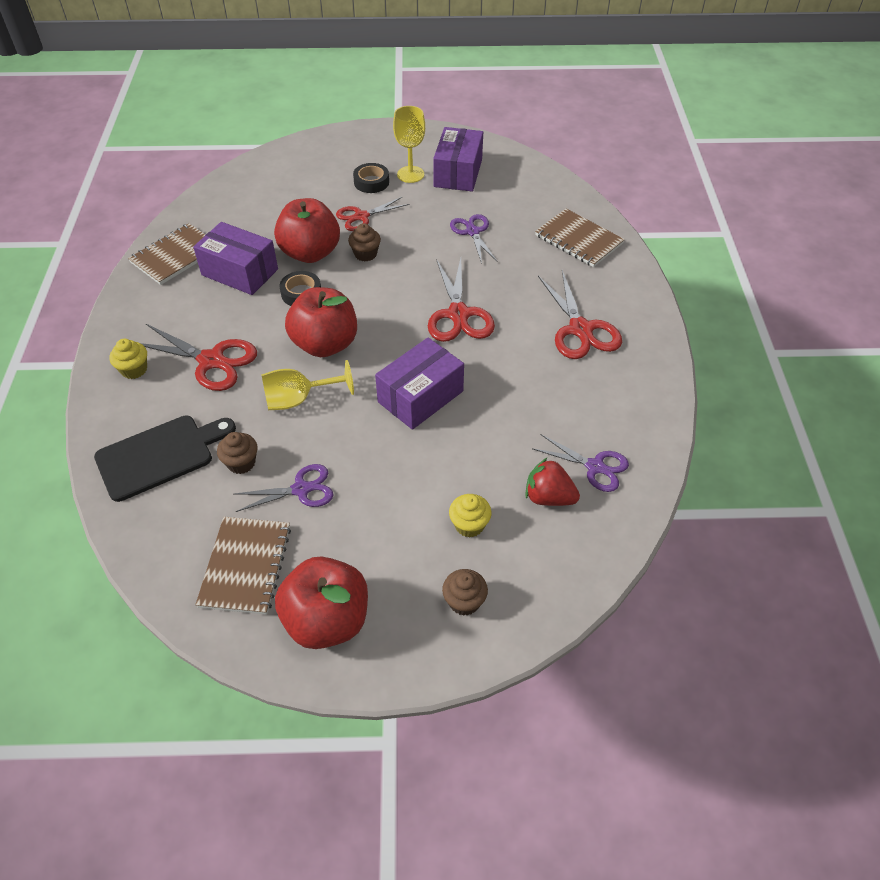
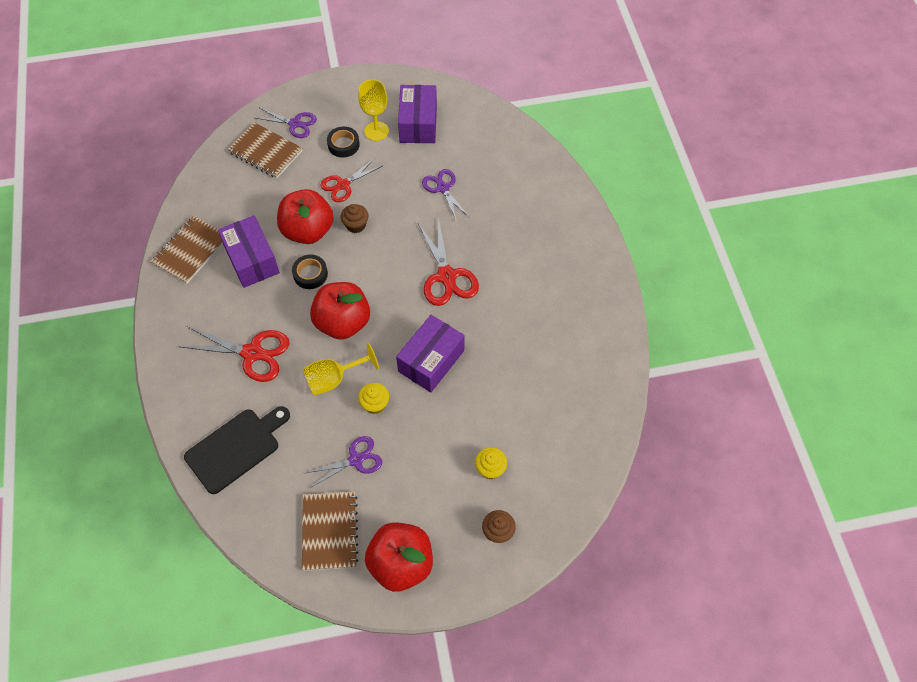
camera: 10 degrees left, 10 degrees up
yellow cupcake [110,339,147,379] -> yellow cupcake moved to [358,383,389,414]
purple box [193,222,278,295] -> purple box turned 45 degrees clockwise [218,215,280,288]
brown cupcake [217,432,258,474] -> none
red strawberry [525,457,580,506] -> none
purple scissors [532,434,629,492] -> purple scissors moved to [256,108,317,138]
brown notebook [535,209,625,267] -> brown notebook moved to [228,122,303,178]
red scissors [538,270,622,359] -> none

